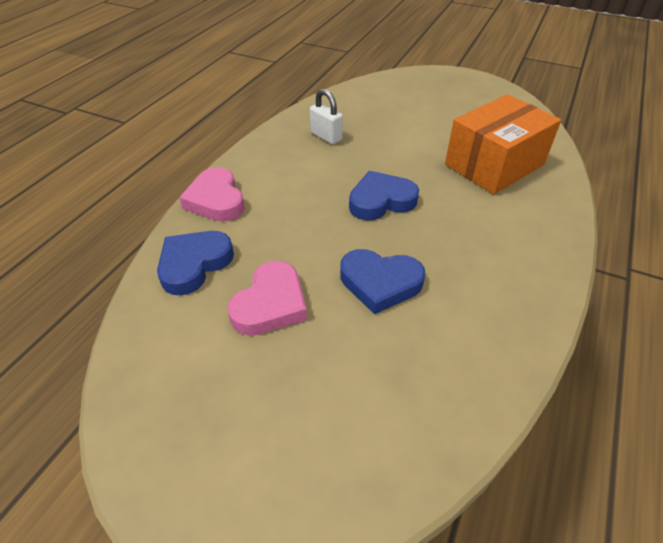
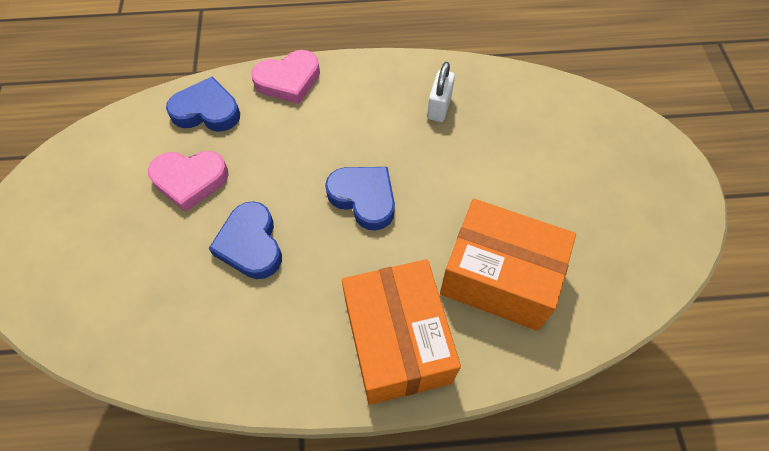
camera: 60 degrees right, 15 degrees up
pink heart [179,167,245,222] -> pink heart turned 150 degrees counterclockwise [251,50,320,104]
none -> orange box [342,259,461,405]

